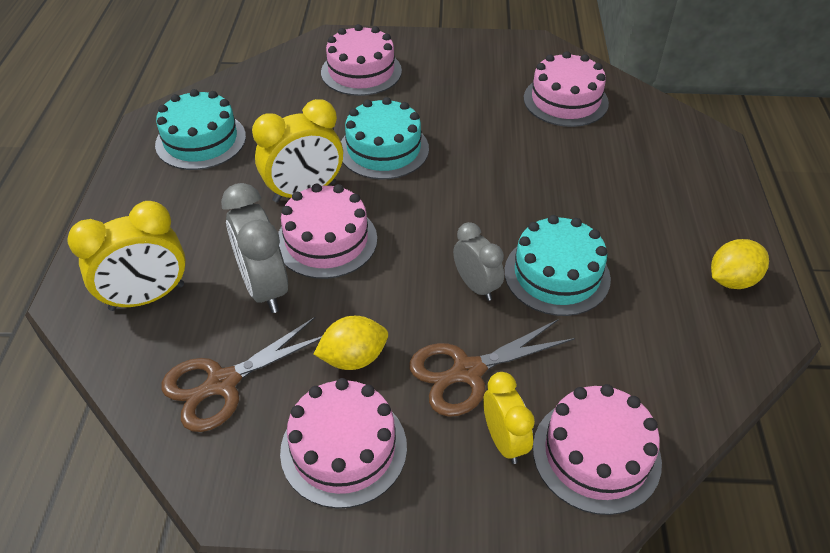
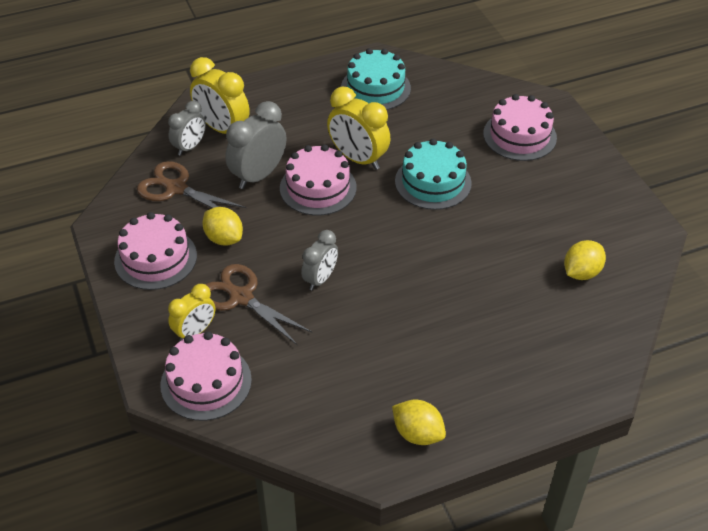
camera: 65 degrees right, 0 degrees up
turquoise cake [504,215,611,316] -> none
pink cake [524,51,609,127] -> yellow lemon [564,240,606,280]
none -> grey clock [168,101,206,156]

